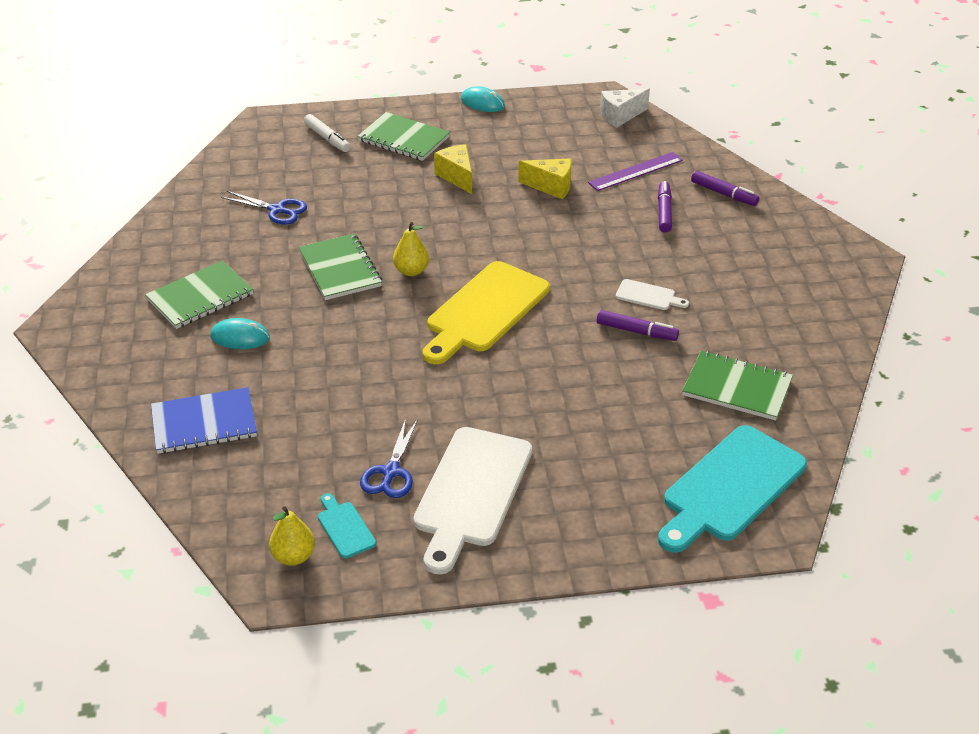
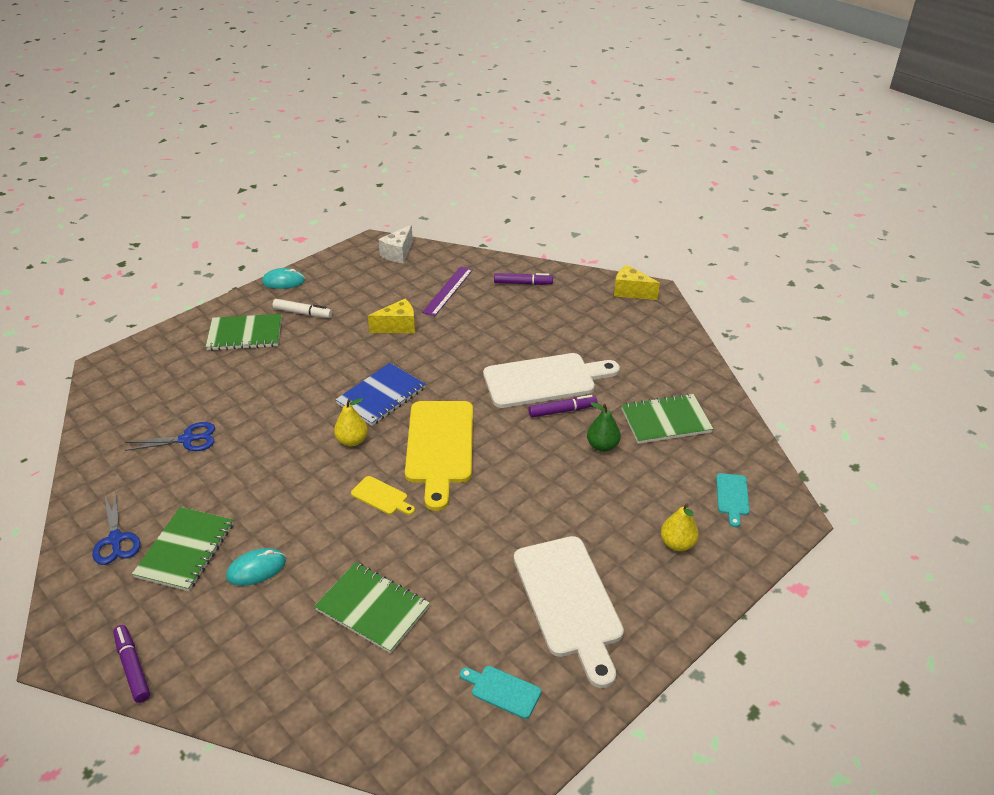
camera: 35 degrees left, 0 degrees up
blue notebook [151,387,257,454] -> blue notebook moved to [335,363,426,426]
yellow pear [269,506,315,566] -> yellow pear moved to [661,503,699,551]
green notebook [299,234,382,300] -> green notebook moved to [314,562,430,653]
white marker [304,114,351,152] -> white marker moved to [273,299,332,318]
blue scissors [360,418,418,498] -> blue scissors moved to [92,490,140,565]
yellow cheese [434,144,472,194] -> yellow cheese moved to [614,265,660,300]
white cutting board [616,279,689,310] -> white cutting board [483,353,620,408], size x2.27
purple marker [658,181,672,233] -> purple marker moved to [113,625,150,703]
turquoise cutting board [658,425,807,553] -> turquoise cutting board [716,473,750,527], size x0.44
none -> yellow cutting board [351,476,415,515]
none -> green pear [587,402,621,452]

